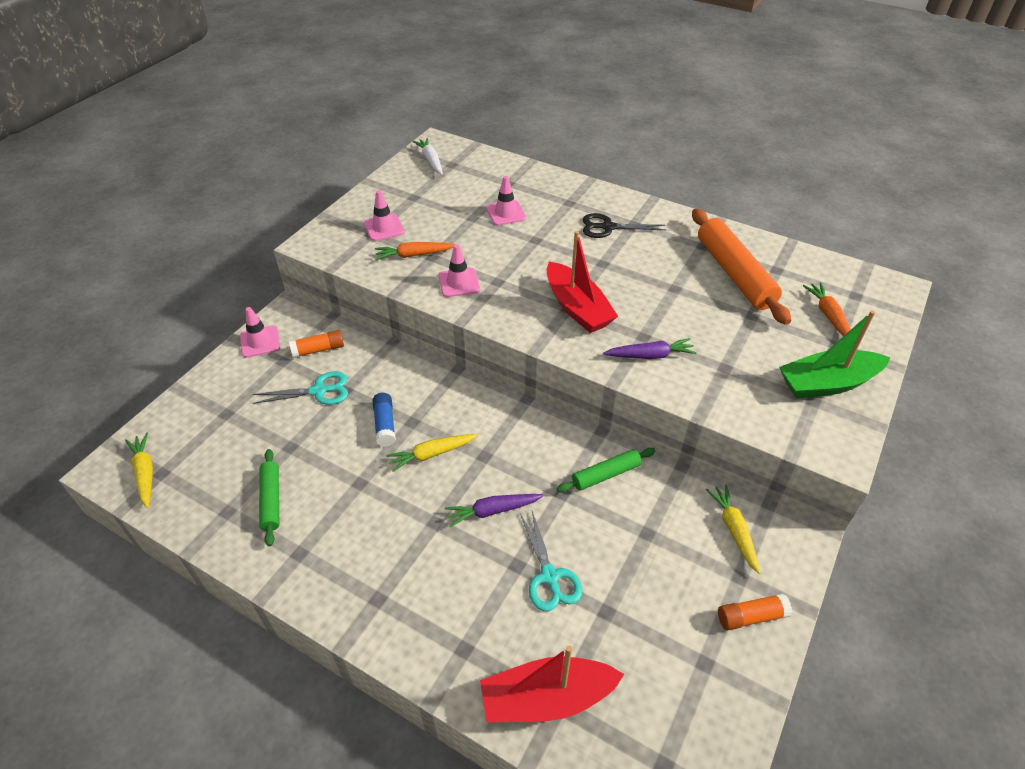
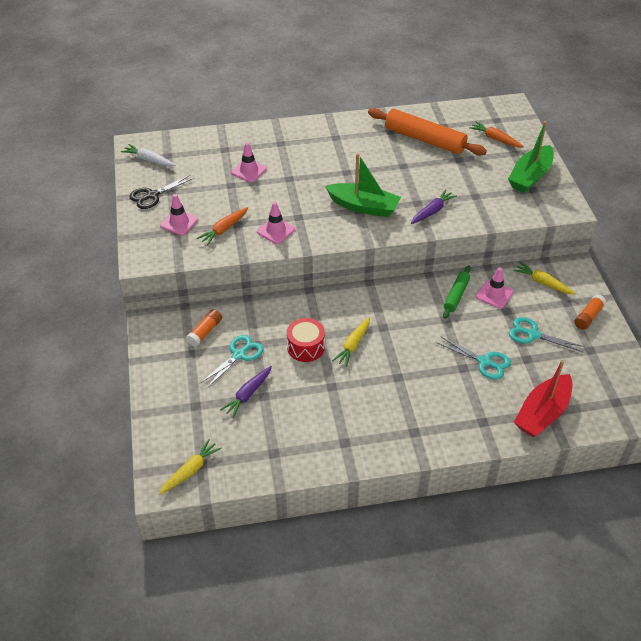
camera: 40 degrees left, 0 degrees up
yellow carrot [125,433,153,508] -> yellow carrot turned 105 degrees clockwise [159,439,222,495]
pink traffic cone [240,307,280,358] -> pink traffic cone moved to [476,268,513,309]
green rolling pin [259,449,279,547] -> none
blue glue stick [372,393,396,447] -> red drum [287,318,325,362]
purple carrot [445,494,544,527] -> purple carrot moved to [220,366,272,418]
red boat [547,231,618,333] -> green boat [325,153,401,217]
black scissors [582,213,666,238] -> black scissors moved to [129,174,194,209]
none -> turquoise scissors [509,317,585,352]

